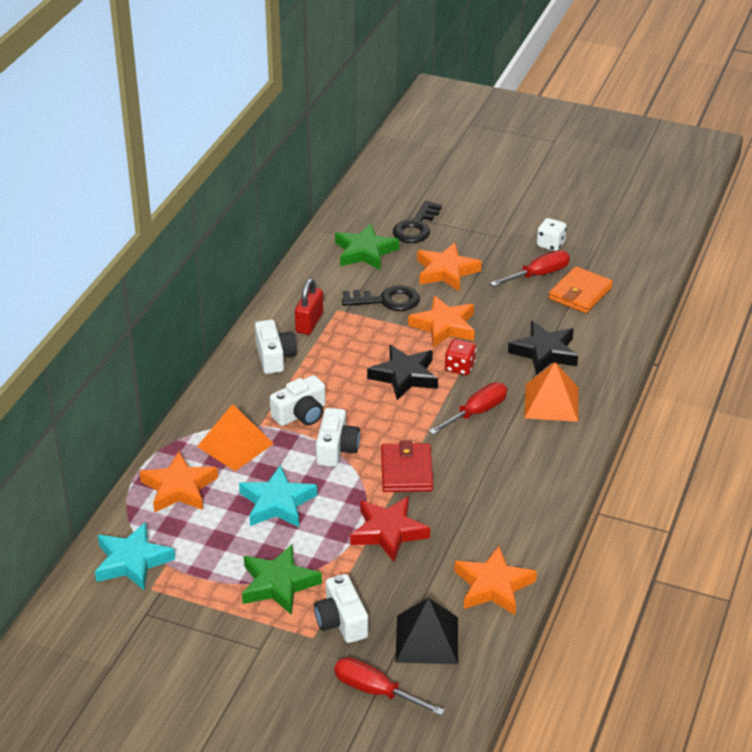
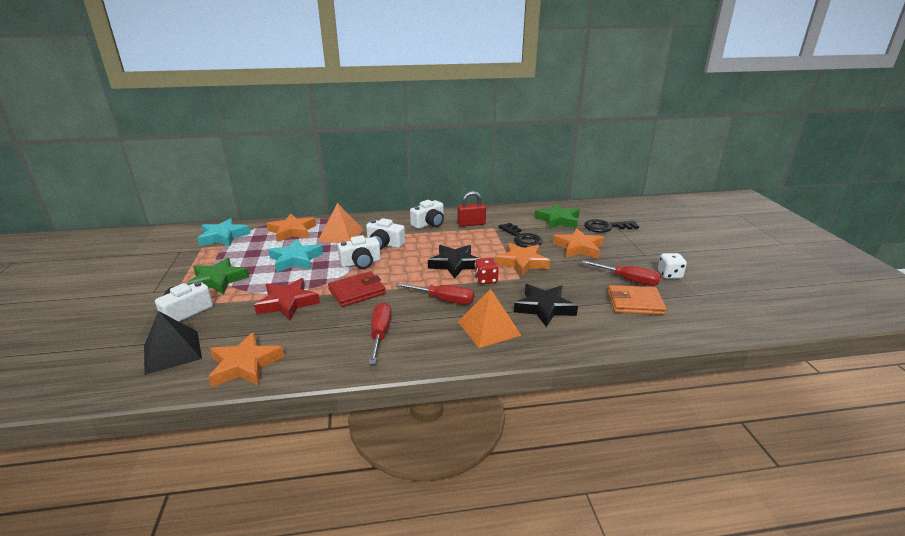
camera: 60 degrees right, 10 degrees down
red screwdriver [334,657,445,716] -> red screwdriver moved to [369,302,392,364]

